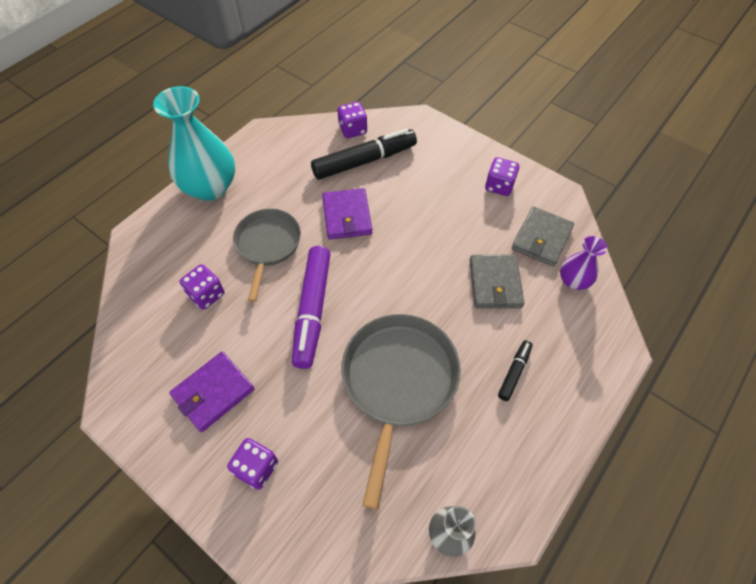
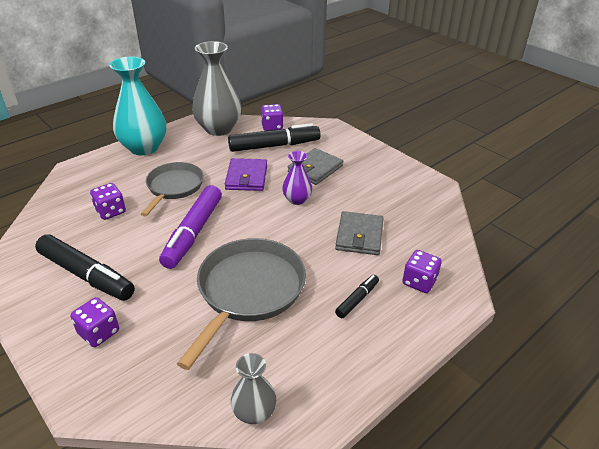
camera: 10 degrees right, 20 degrees down
purple wallet [169,352,254,432] -> black marker [35,234,135,301]
purple dice [485,157,519,196] -> purple dice moved to [402,250,442,293]
grey wallet [512,206,574,267] -> grey wallet moved to [288,148,343,185]
purple vase [560,236,607,290] -> purple vase moved to [282,151,312,205]
none -> grey vase [192,41,242,136]

